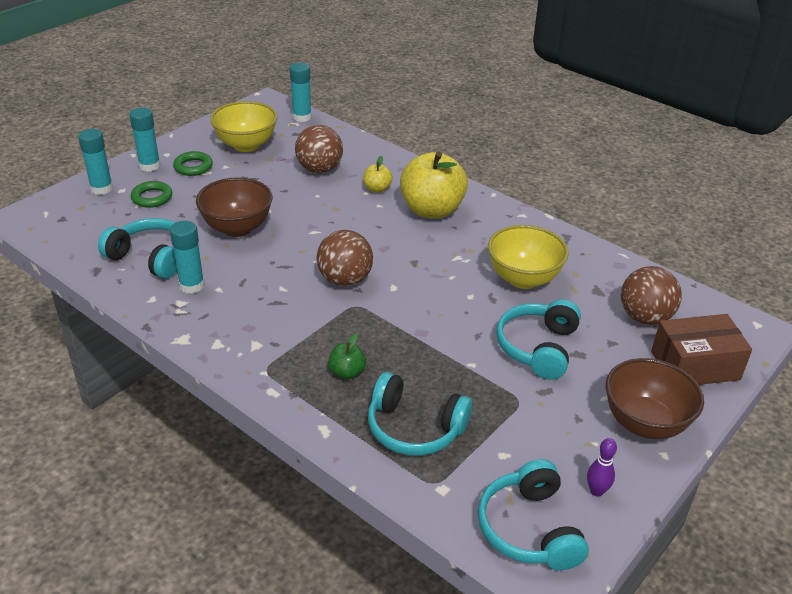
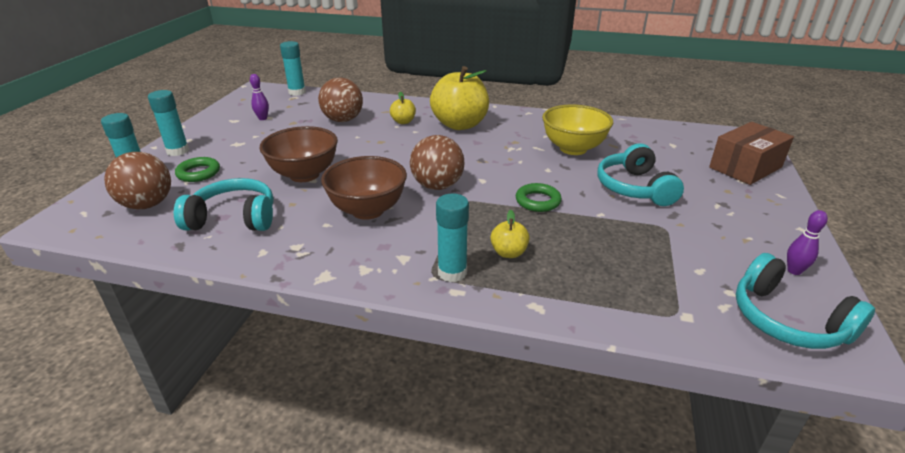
camera: 25 degrees left, 5 degrees down
turquoise glue stick [170,221,205,294] -> turquoise glue stick moved to [436,194,469,282]
green ring [173,151,213,176] -> green ring moved to [516,183,562,212]
yellow bowl [210,101,277,152] -> purple bowling pin [250,74,269,120]
green apple [328,333,366,380] -> yellow apple [490,210,530,258]
turquoise headphones [368,372,472,456] -> none
brown bowl [606,358,704,439] -> brown bowl moved to [321,156,407,220]
brown ball [621,266,682,325] -> brown ball moved to [104,152,171,209]

